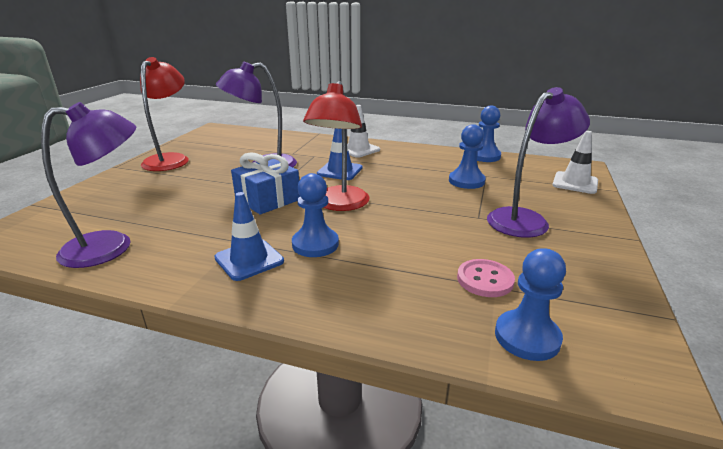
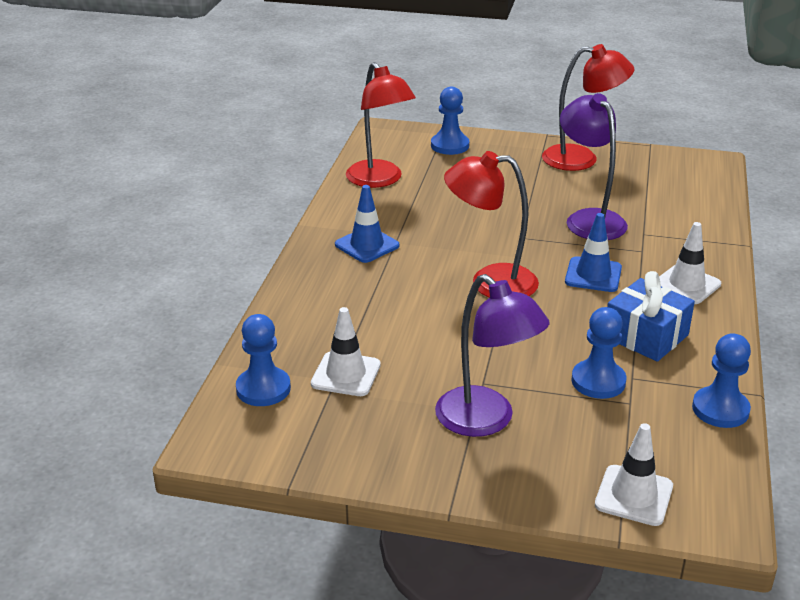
camera: 85 degrees right, 5 degrees up
purple lamp [41,102,136,268] -> red lamp [346,62,416,188]
blue gift [231,152,300,215] -> blue gift moved to [607,271,695,362]
blue pawn [292,173,339,257] -> blue pawn moved to [431,87,469,155]
pink button [457,259,515,297] -> white traffic cone [311,307,381,396]

